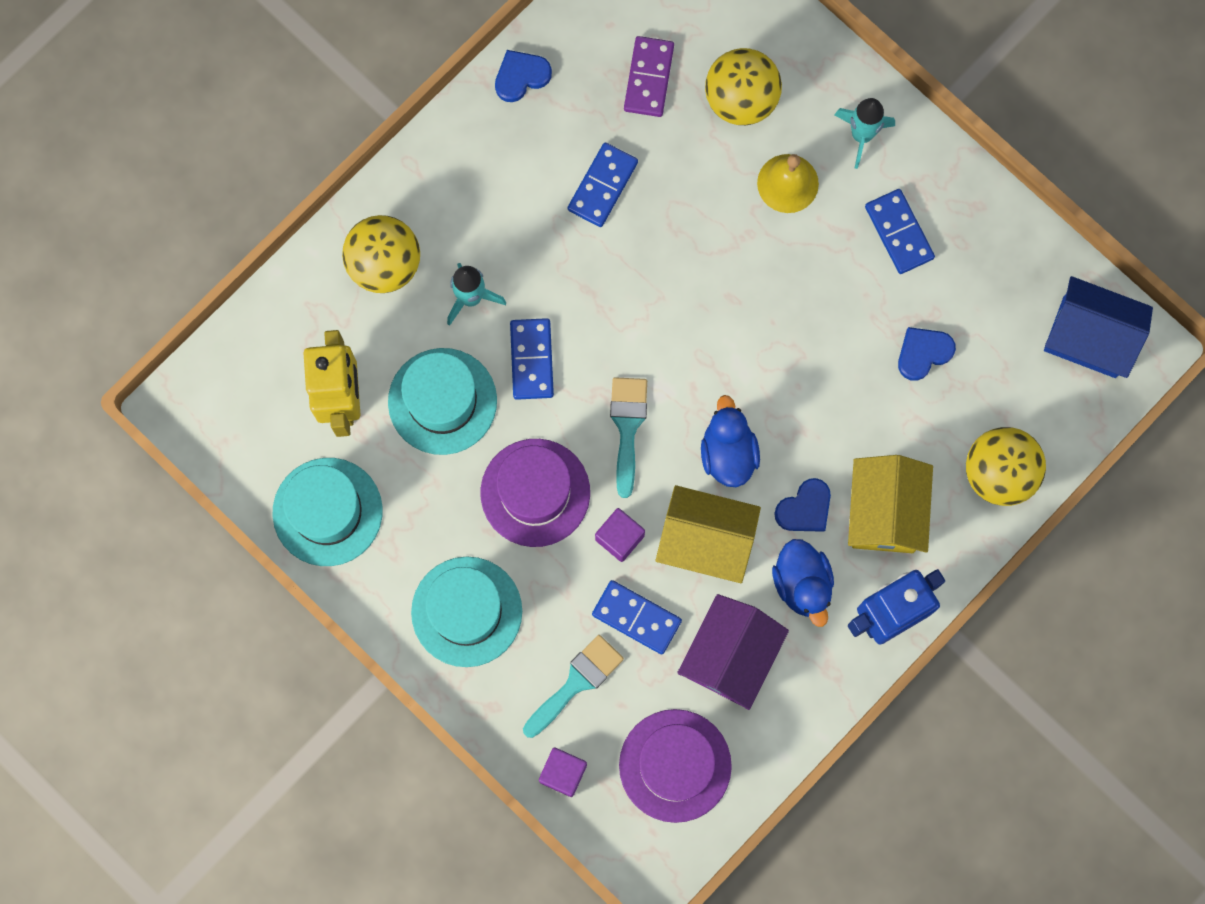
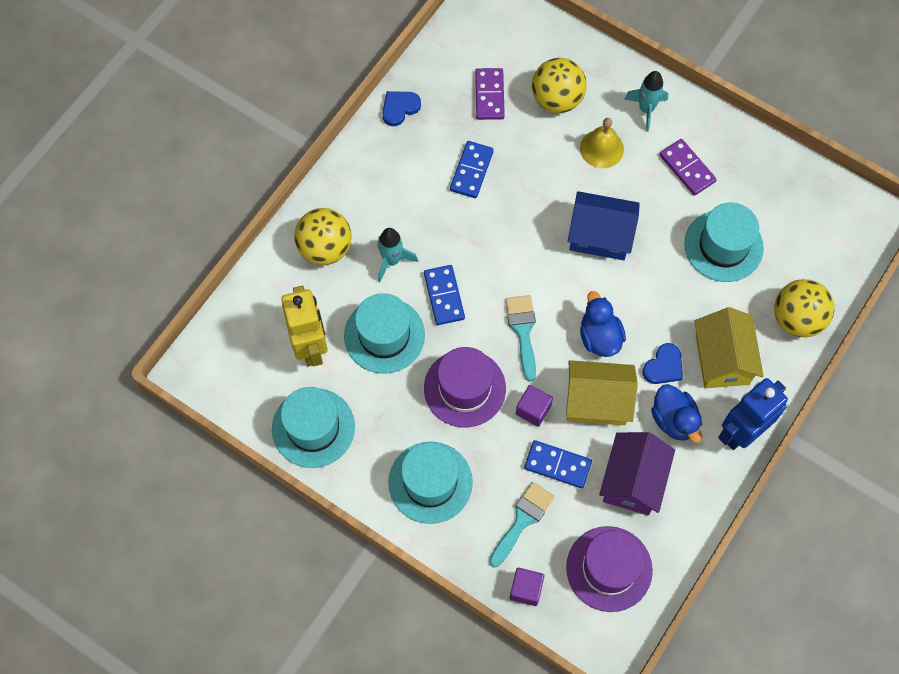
camera: 10 degrees left, 10 degrees down
blue domino [865,189,935,274] -> purple domino [660,139,717,196]
blue heart [898,327,956,381] -> turquoise hat [684,203,764,282]
blue house [1044,276,1153,378] -> blue house moved to [568,191,640,260]

